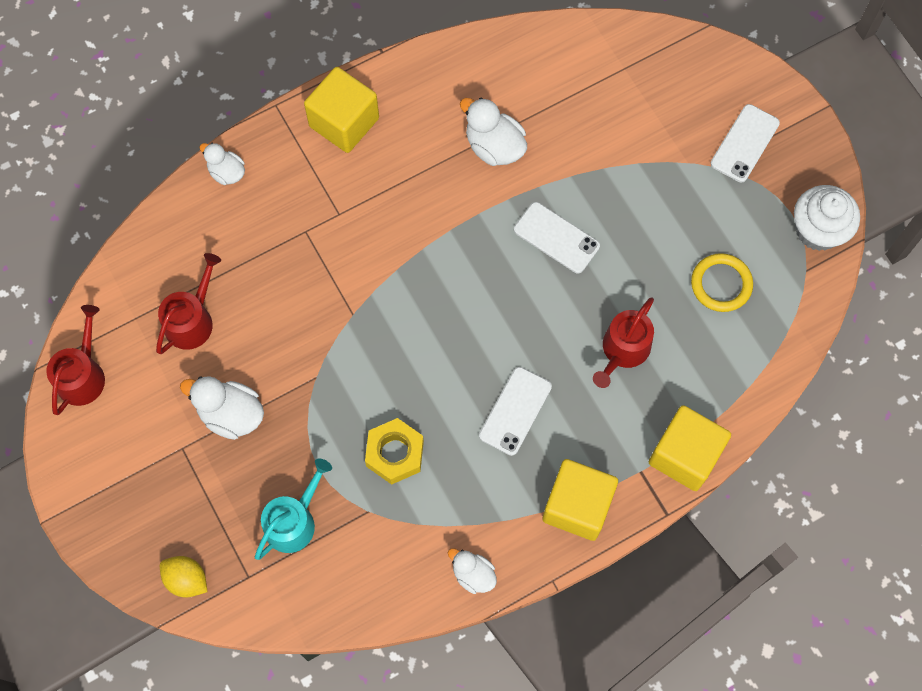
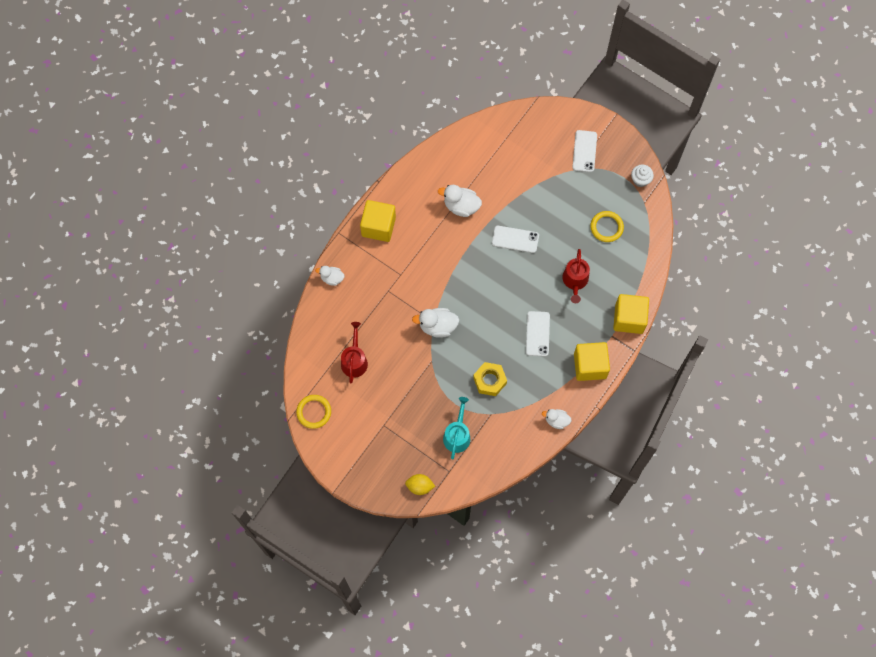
camera: 25 degrees left, 0 degrees up
red watering can [46,305,105,415] -> yellow ring [296,395,331,429]
white duck [180,376,264,440] -> white duck moved to [412,308,459,338]
white cupcake [794,185,860,251] -> white cupcake [631,165,654,187], size x0.64

